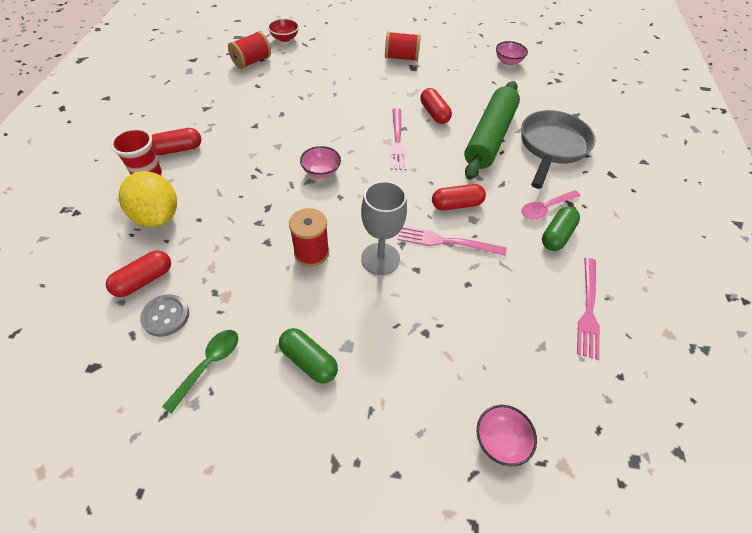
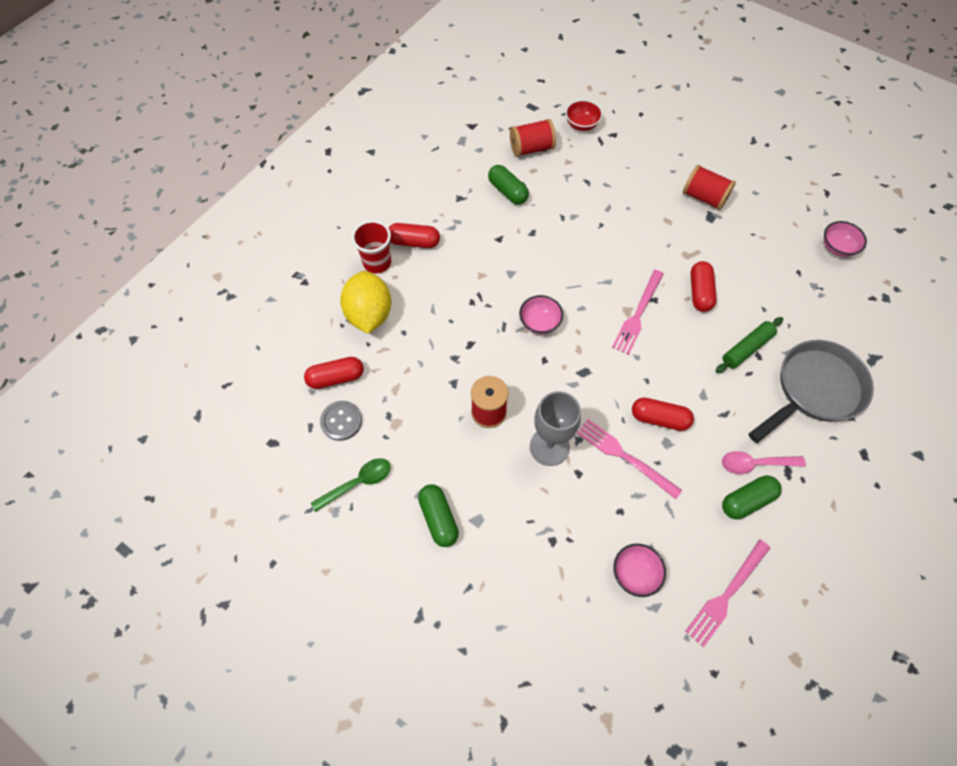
camera: 30 degrees right, 10 degrees up
green rolling pin [464,81,520,180] -> green rolling pin [715,317,783,373], size x0.51
pink bowl [477,405,537,466] -> pink bowl moved to [613,544,666,597]
none -> green capsule [488,165,529,205]

